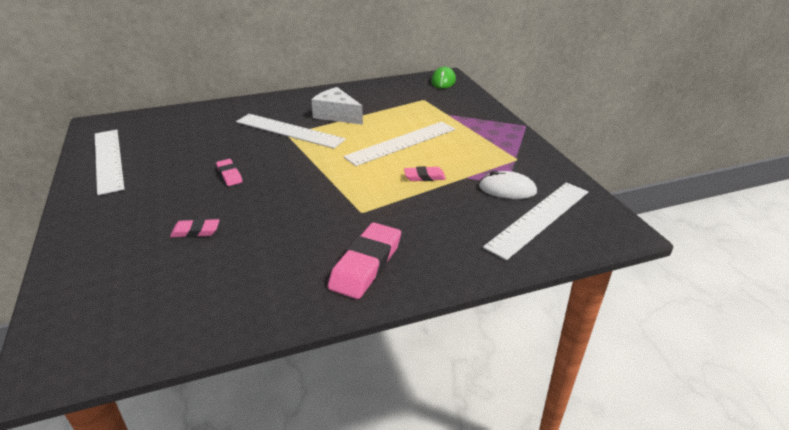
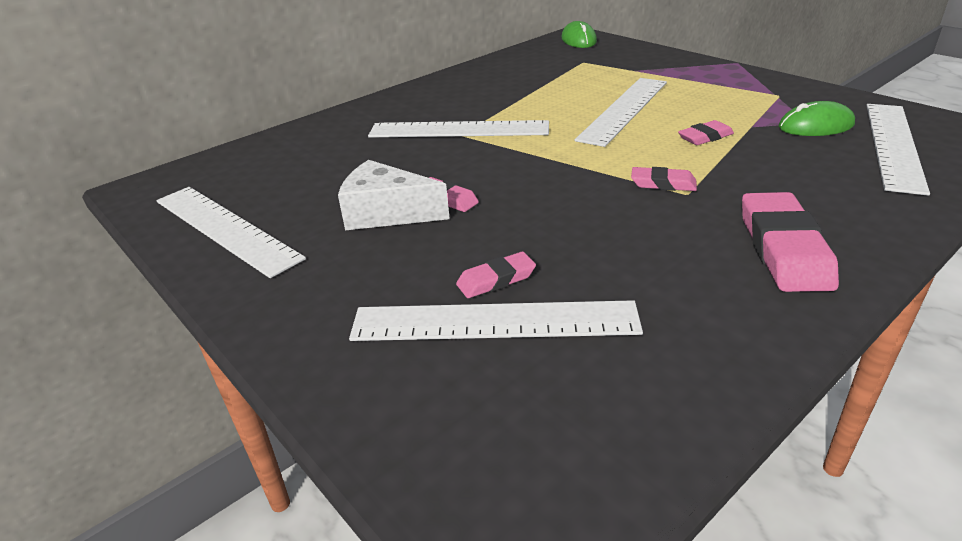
camera: 20 degrees left, 0 degrees up
white cheese [311,87,363,125] -> white cheese moved to [338,160,450,230]
white mouse [479,171,537,199] -> green mouse [779,101,855,136]
none -> white ruler [349,300,643,341]
none -> pink eraser [631,167,697,191]

